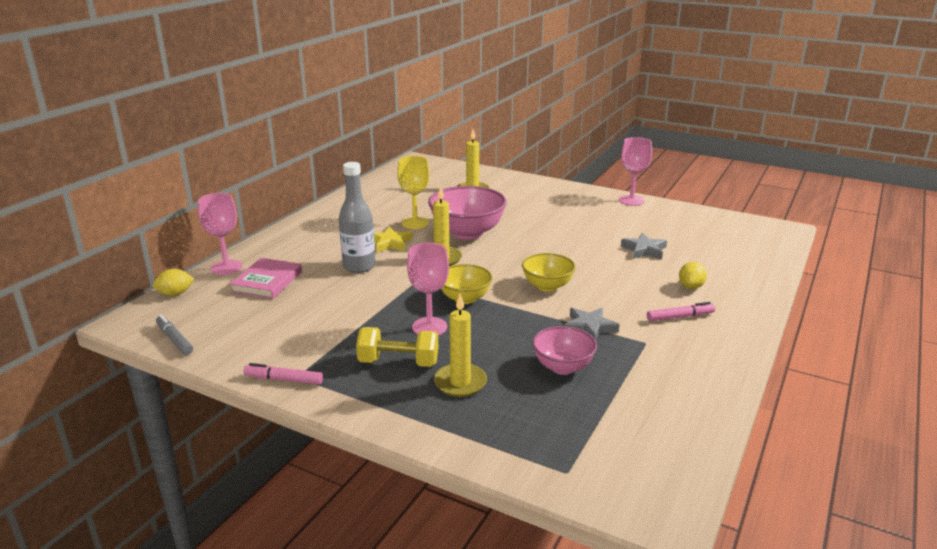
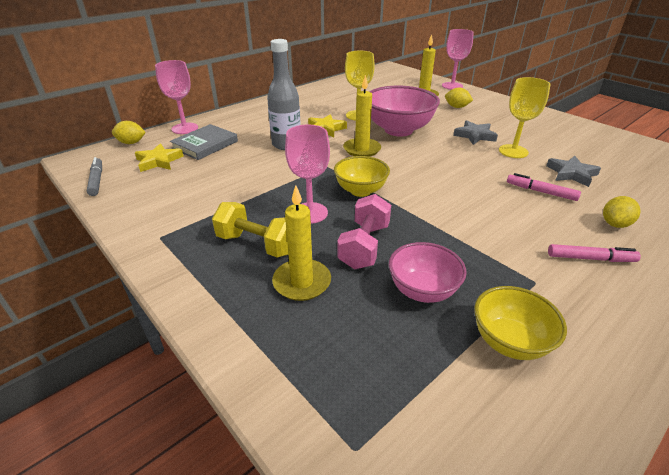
camera: 20 degrees right, 10 degrees up
pink book [230,258,302,299] -> grey book [170,124,238,160]
pink marker [244,363,323,384] -> pink marker moved to [507,173,581,201]
yellow bowl [522,253,576,292] -> yellow bowl moved to [474,286,567,360]
grey star [564,308,620,341] -> grey star moved to [453,120,498,145]
pink goblet [619,137,652,206] -> pink goblet moved to [442,29,474,90]
none -> yellow star [135,143,184,172]
none -> pink dumbbell [337,194,391,269]
none -> yellow lemon [445,88,473,108]
none -> yellow goblet [499,77,551,158]

